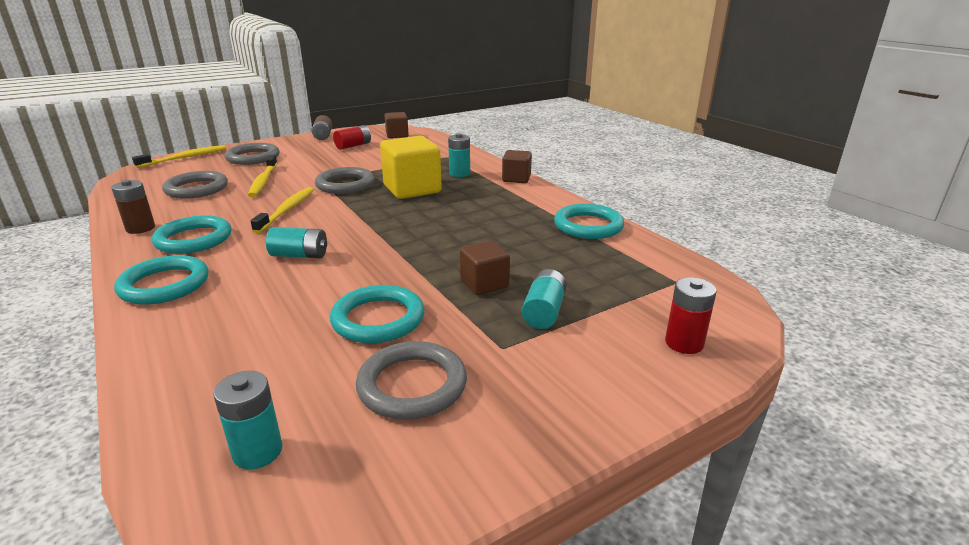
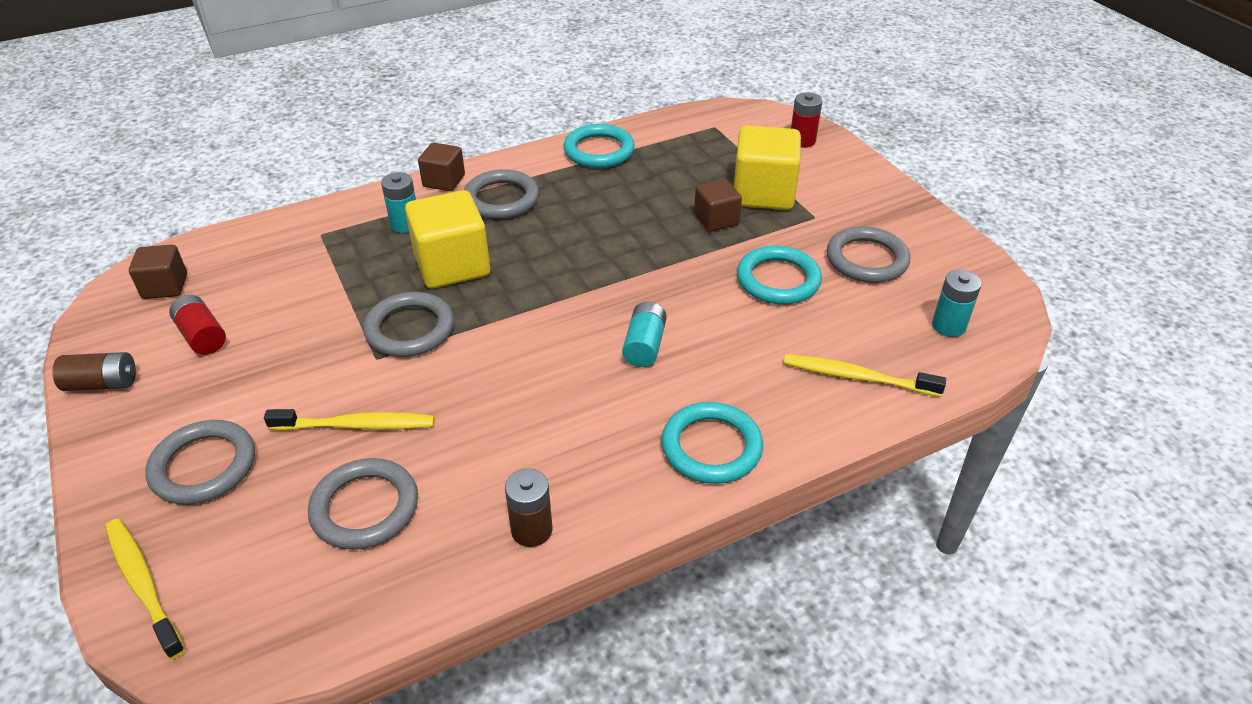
camera: 85 degrees left, 15 degrees up
turquoise ring [152,215,231,254] -> none
yellow toothbrush [251,187,314,233] -> yellow toothbrush moved to [784,354,946,397]
turquoise battery [522,269,567,329] -> yellow cube [734,125,801,210]
none -> grey ring [464,169,539,219]

